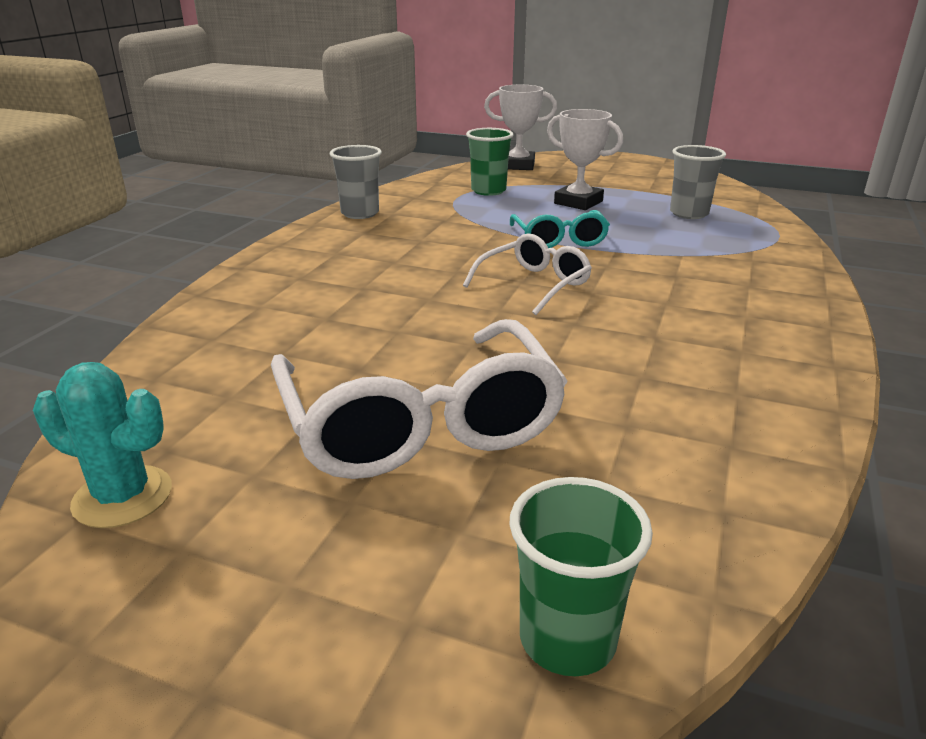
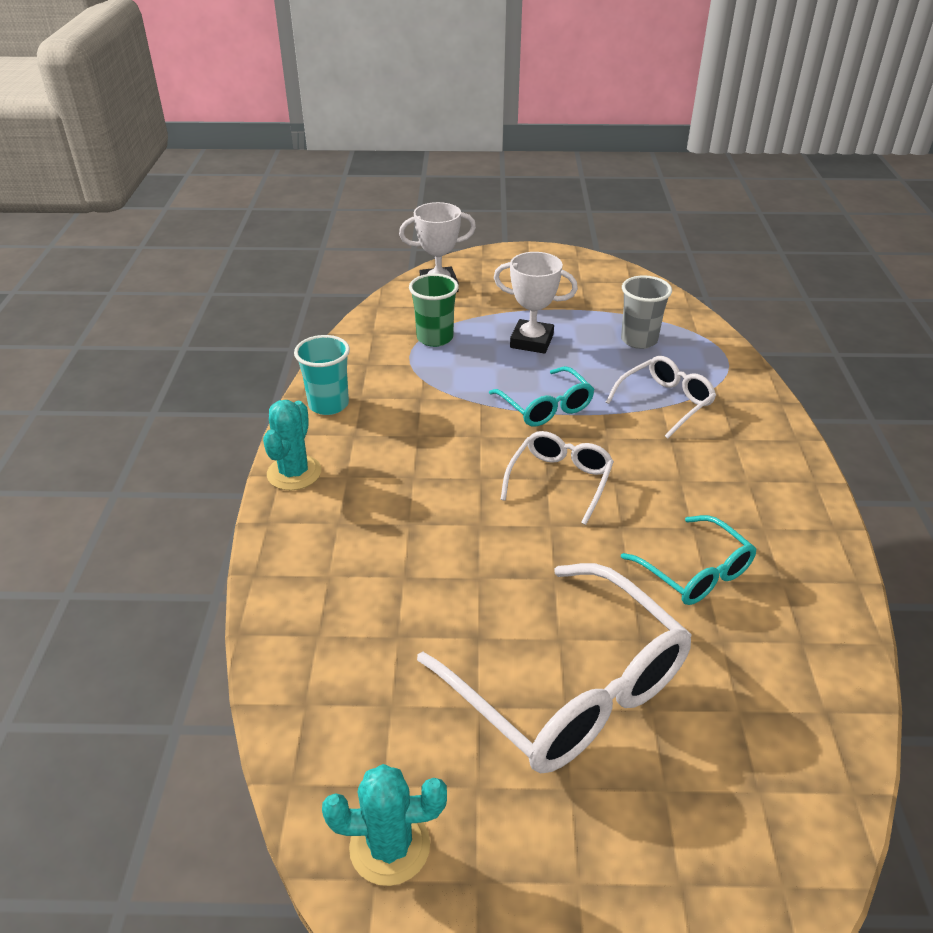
camera: 20 degrees left, 10 degrees up
grey cup [330,145,382,219] -> turquoise cup [294,335,350,415]
green cup [509,477,653,676] -> none
none -> turquoise cactus [263,400,321,490]
none -> white glasses [606,356,716,439]
none -> turquoise glasses [621,515,756,605]

